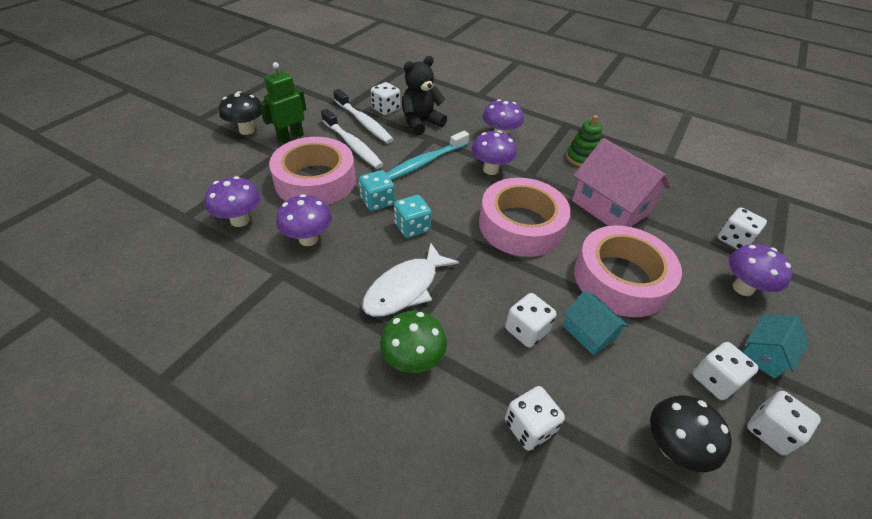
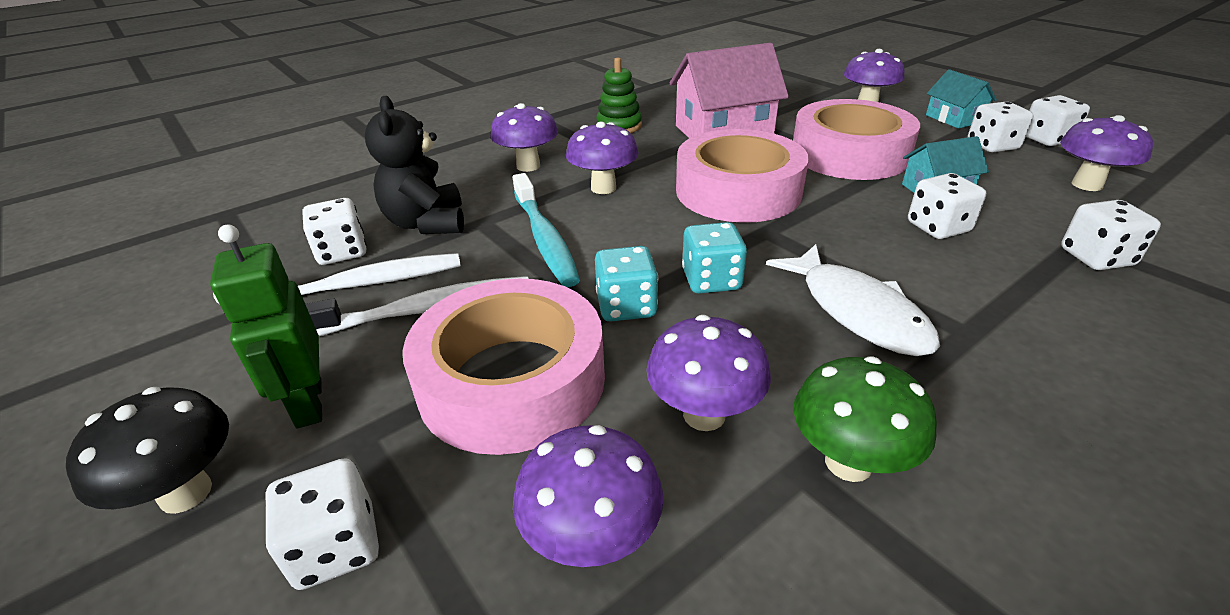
camera: 65 degrees left, 10 degrees down
green mushroom [380,311,447,373] -> green mushroom moved to [794,356,937,482]
black mushroom [650,395,732,472] -> purple mushroom [1060,115,1153,191]
white dice [718,208,767,249] -> white dice moved to [265,458,379,590]

